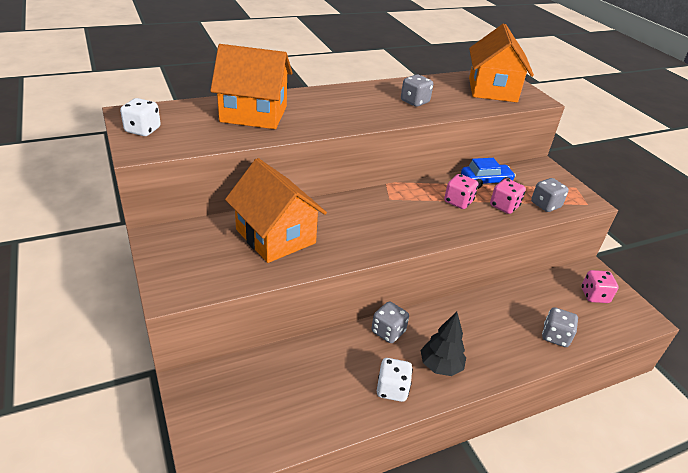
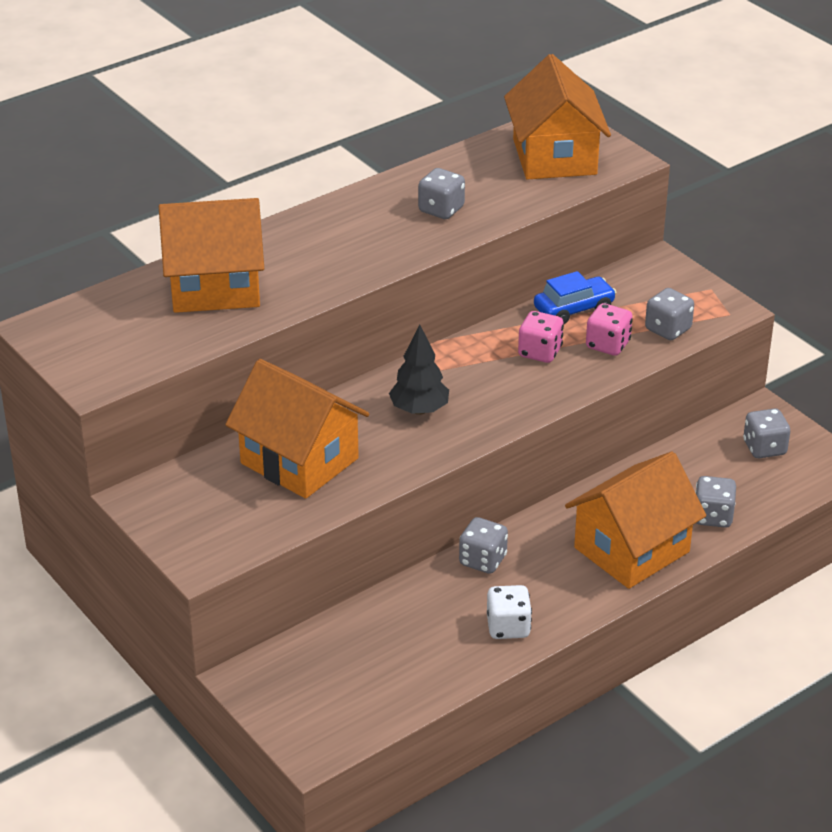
camera: 10 degrees left, 0 degrees up
white dice [120,98,161,136] -> none
black tree [421,312,466,376] -> black tree moved to [389,324,449,415]
pink dice [581,270,618,303] -> grey dice [743,408,790,458]
none -> orange house [565,452,706,589]

